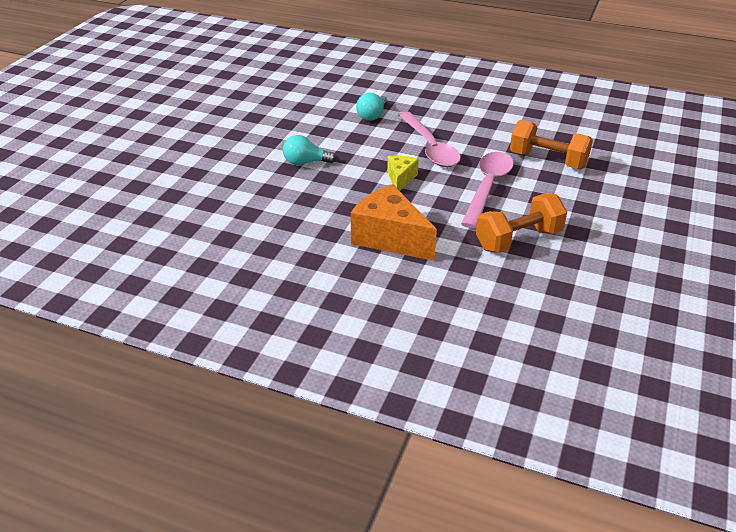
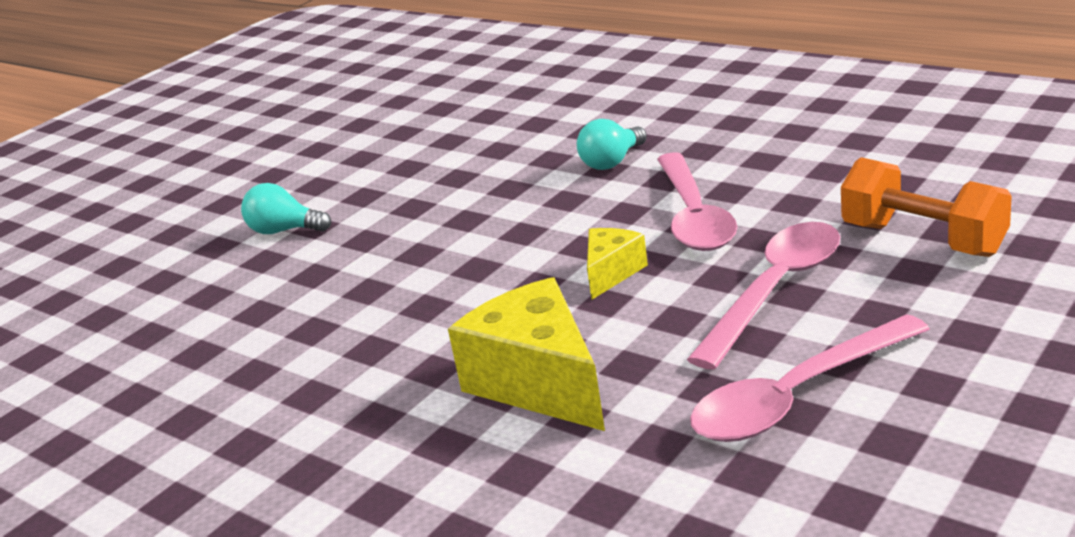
camera: 20 degrees right, 10 degrees down
turquoise light bulb [283,135,336,165] -> turquoise light bulb moved to [241,183,331,234]
orange cheese [350,184,437,261] -> yellow cheese [448,277,605,431]
orange dumbbell [476,194,567,253] -> pink spoon [690,314,930,442]

